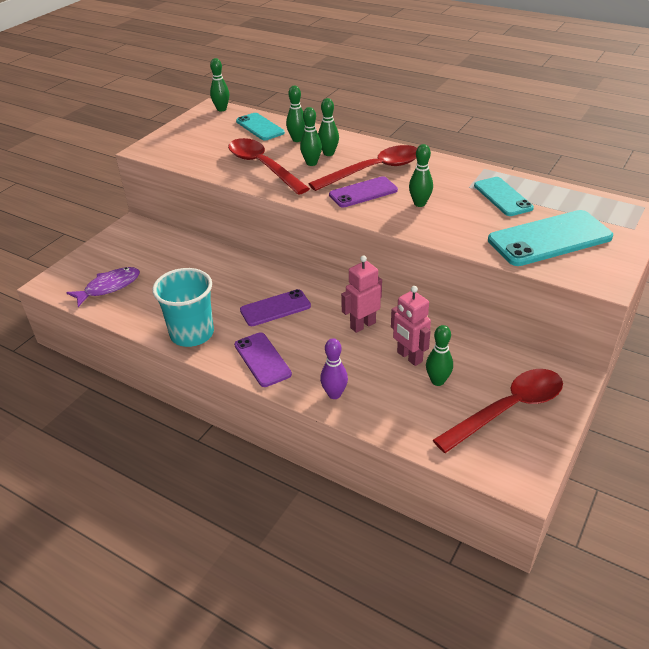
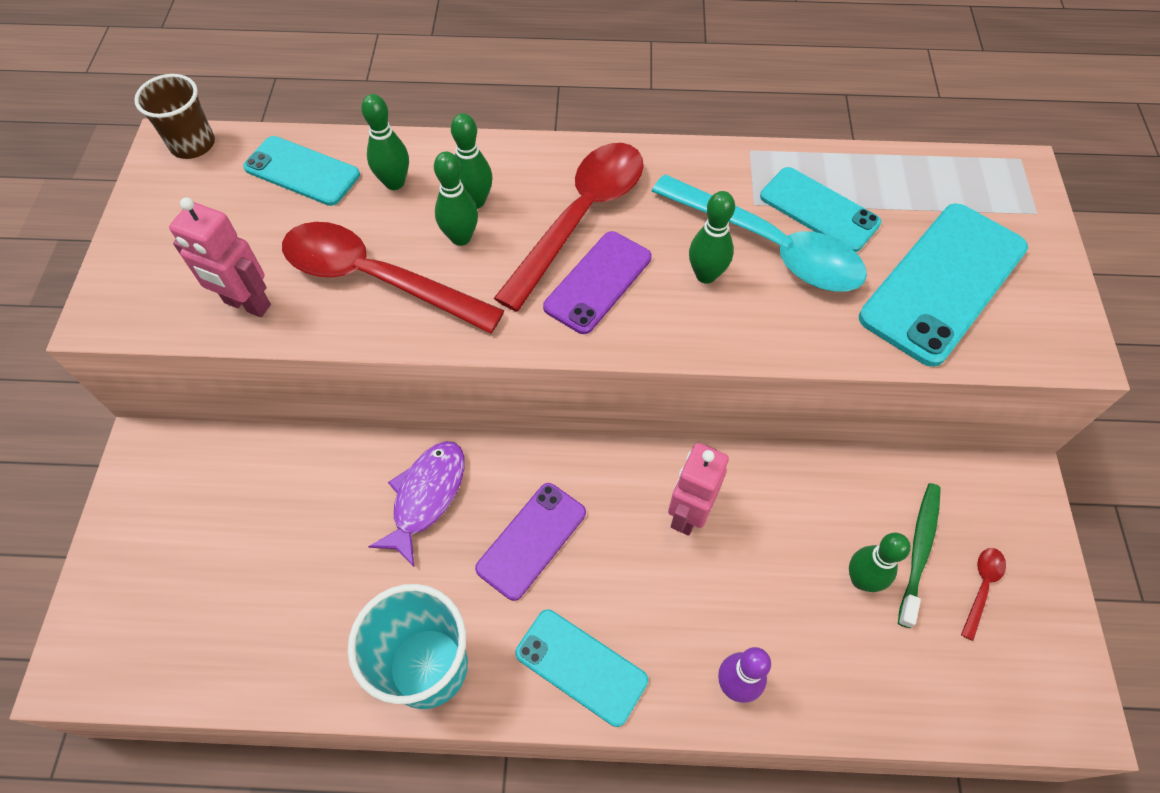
camera: 30 degrees left, 20 degrees up
purple fish [66,267,140,307] -> purple fish moved to [368,441,465,567]
green bowling pin [210,58,229,112] -> brown cup [134,74,215,159]
purple phone [234,332,292,387] -> turquoise phone [515,609,648,727]
pink robot [391,286,431,366] -> pink robot moved to [169,197,271,317]
red spoon [433,369,563,453] -> red spoon [961,548,1006,641], size x0.41
none -> turquoise spoon [651,174,867,292]
none -> green toothbrush [898,483,941,628]

